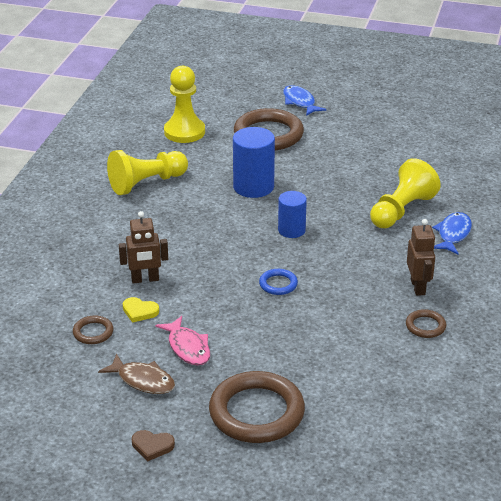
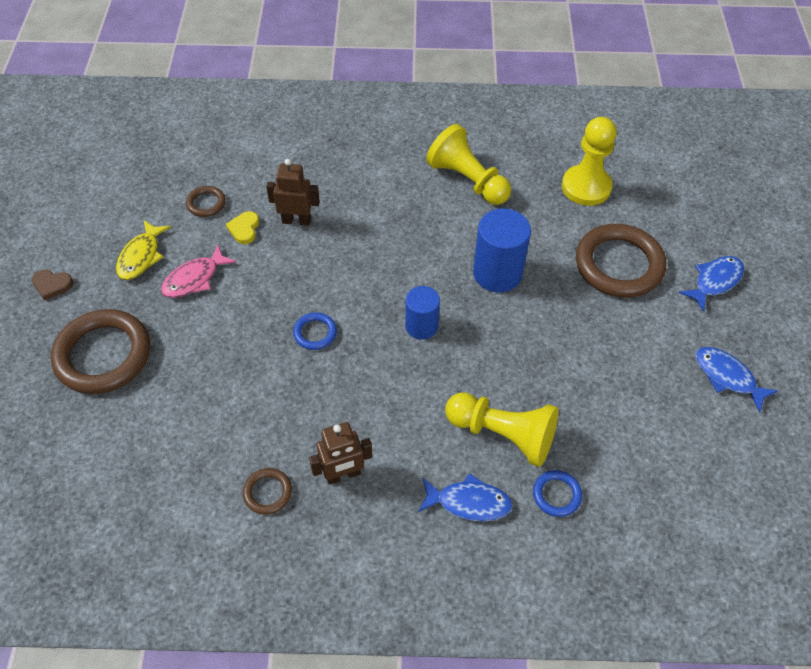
camera: 75 degrees right, 20 degrees up
brown fish [98,354,175,394] -> yellow fish [116,220,171,280]
brown robot [119,211,168,283] -> brown robot turned 120 degrees clockwise [266,159,320,226]
brown heart [132,430,175,461] -> brown heart turned 75 degrees counterclockwise [32,270,73,301]
none -> blue ring [533,470,582,517]
none -> blue fish [695,347,778,413]

